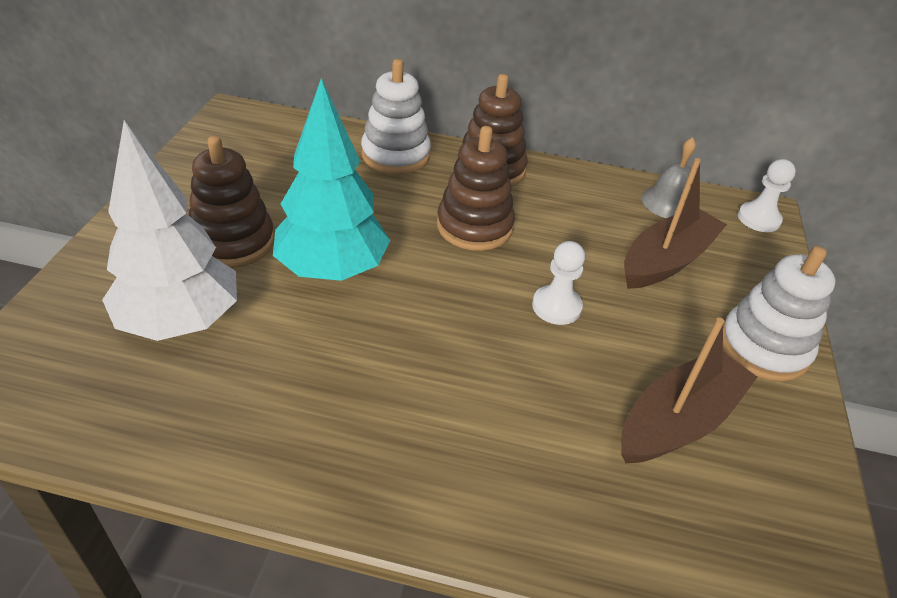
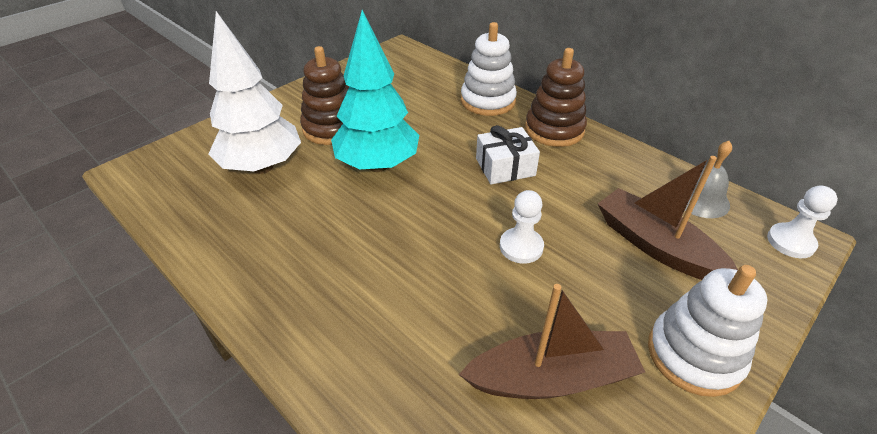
camera: 35 degrees right, 0 degrees up
brown stacking toy [437,126,515,251] -> white gift [476,125,540,184]
brown boat [624,158,727,289] -> brown boat turned 120 degrees counterclockwise [598,156,738,280]

